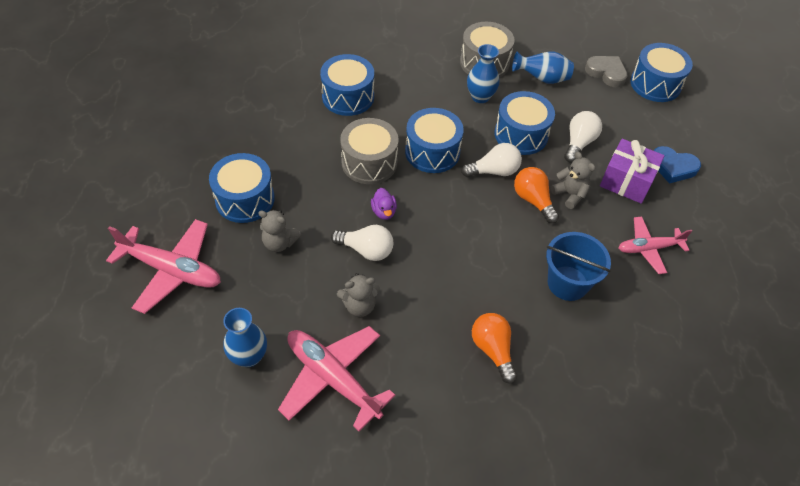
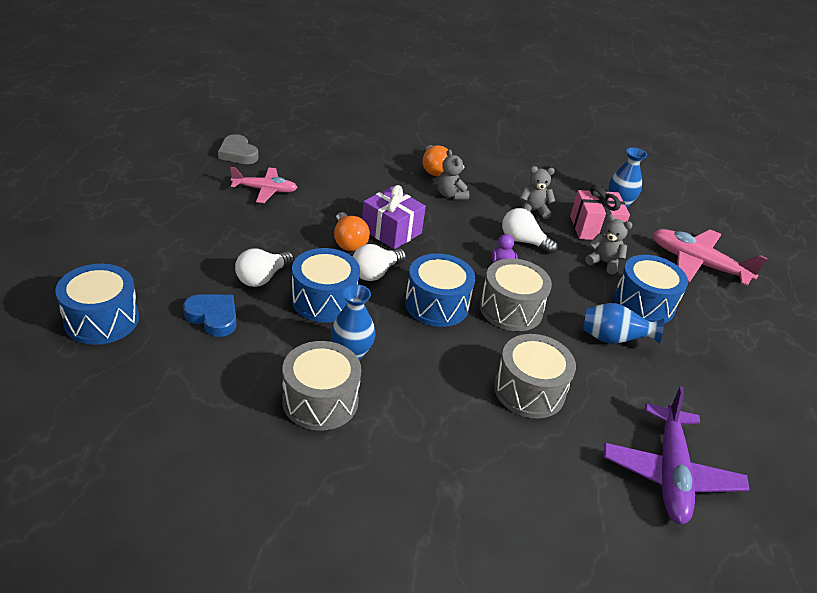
camera: 170 degrees left, 15 degrees down
pink plane [278,326,395,431] -> none
blue drum [320,54,374,116] -> grey drum [494,334,576,418]
white light bulb [461,143,522,177] -> white light bulb turned 45 degrees counterclockwise [353,244,406,281]
blue vase [512,51,574,84] -> blue vase moved to [583,303,664,344]
blue bucket [546,232,611,301] -> none
grey teddy bear [550,152,595,209] -> grey teddy bear moved to [437,149,469,200]
grey heart [585,56,627,87] -> grey heart moved to [218,134,258,164]
purple gift [600,139,665,204] -> purple gift moved to [362,185,426,249]
blue heart [654,146,701,184] -> blue heart moved to [183,294,236,337]
none -> pink gift [570,185,630,240]
none -> purple plane [604,386,750,524]

